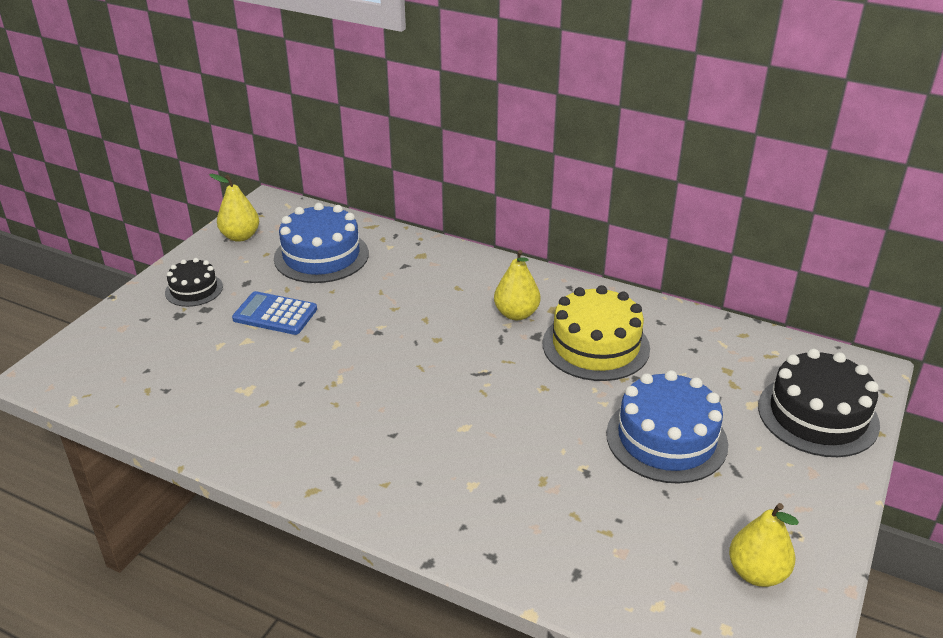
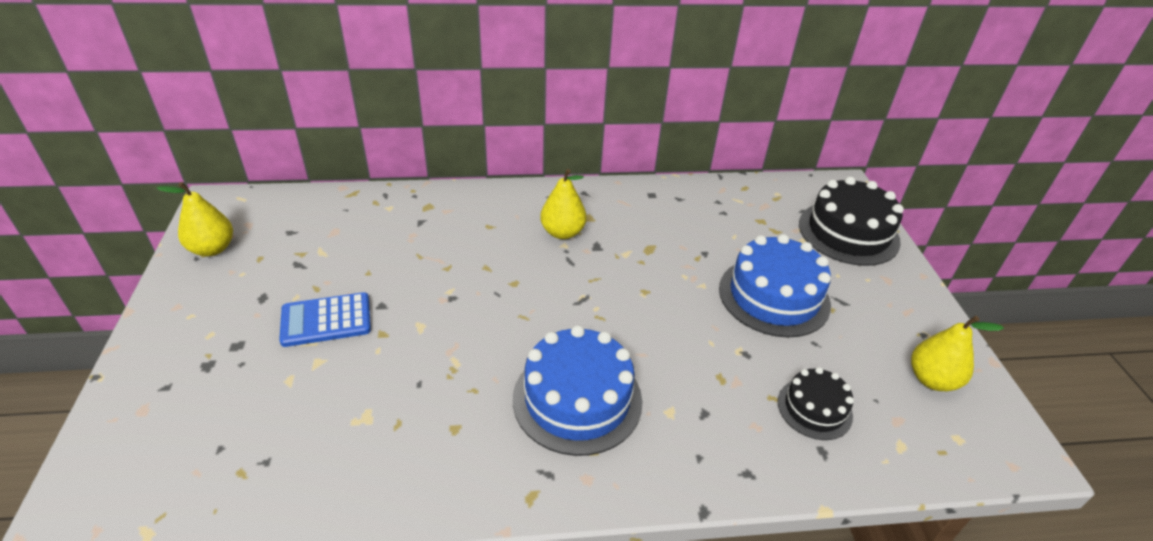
camera: 35 degrees left, 5 degrees up
black cake [165,258,223,307] -> black cake moved to [778,367,854,440]
blue cake [274,203,369,283] -> blue cake moved to [513,325,643,456]
yellow cake [543,285,650,381] -> none

